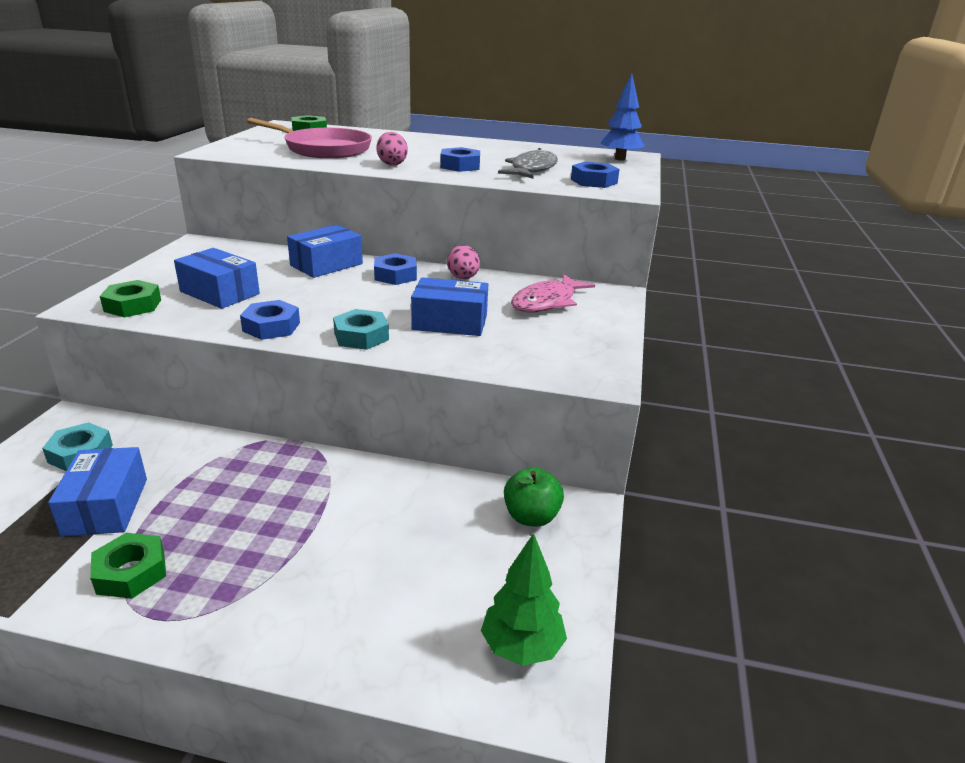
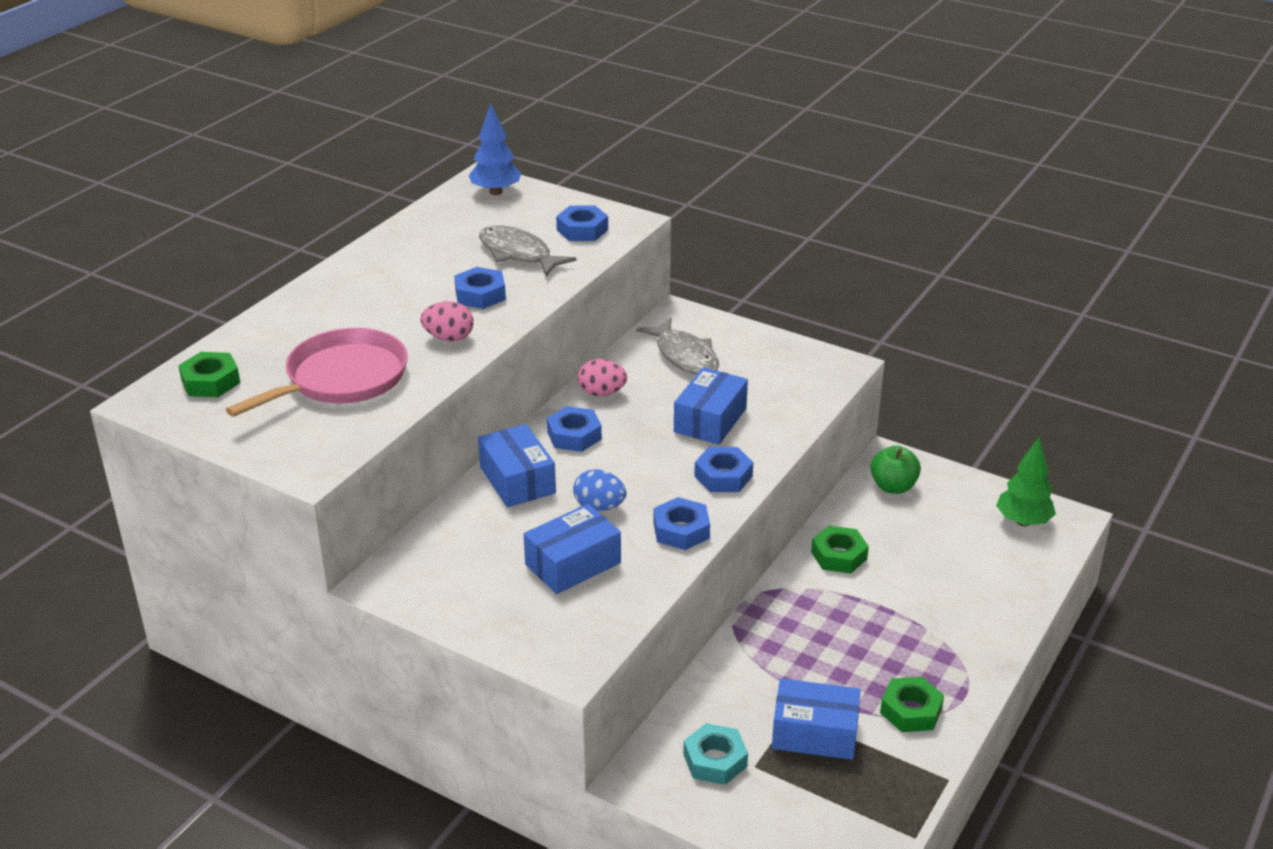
camera: 70 degrees left, 5 degrees up
green nut [100,280,161,318] -> green nut moved to [811,526,869,573]
turquoise nut [333,309,389,350] -> blue nut [694,447,753,492]
pink fish [511,274,595,312] -> grey fish [636,318,719,375]
none -> blue egg [573,469,627,511]

